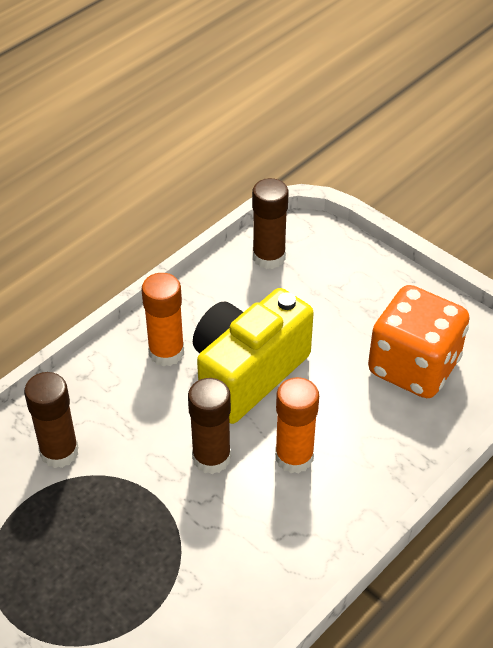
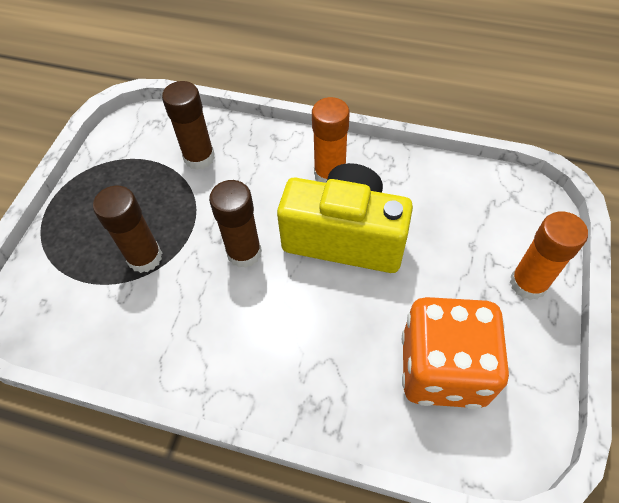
camera: 65 degrees right, 10 degrees up
brown glue stick [252,178,289,269] -> brown glue stick moved to [93,185,162,273]
orange glue stick [275,377,319,474] -> orange glue stick moved to [510,211,588,300]

